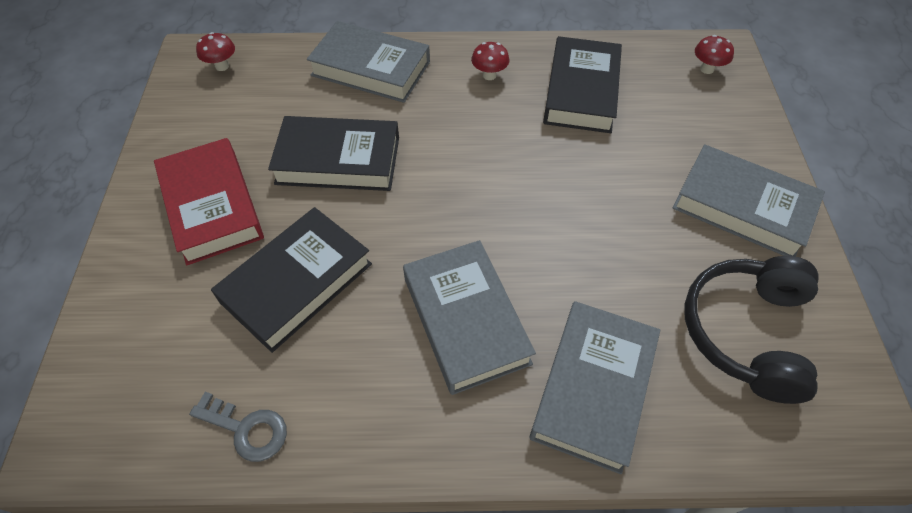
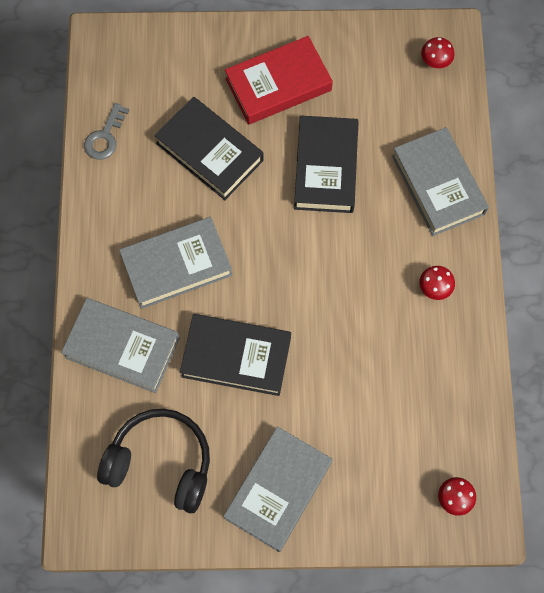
camera: 90 degrees right, 15 degrees up
grey book [307,21,430,103] -> grey book turned 45 degrees counterclockwise [392,127,489,236]
black book [543,36,622,133] -> black book moved to [180,314,291,396]

